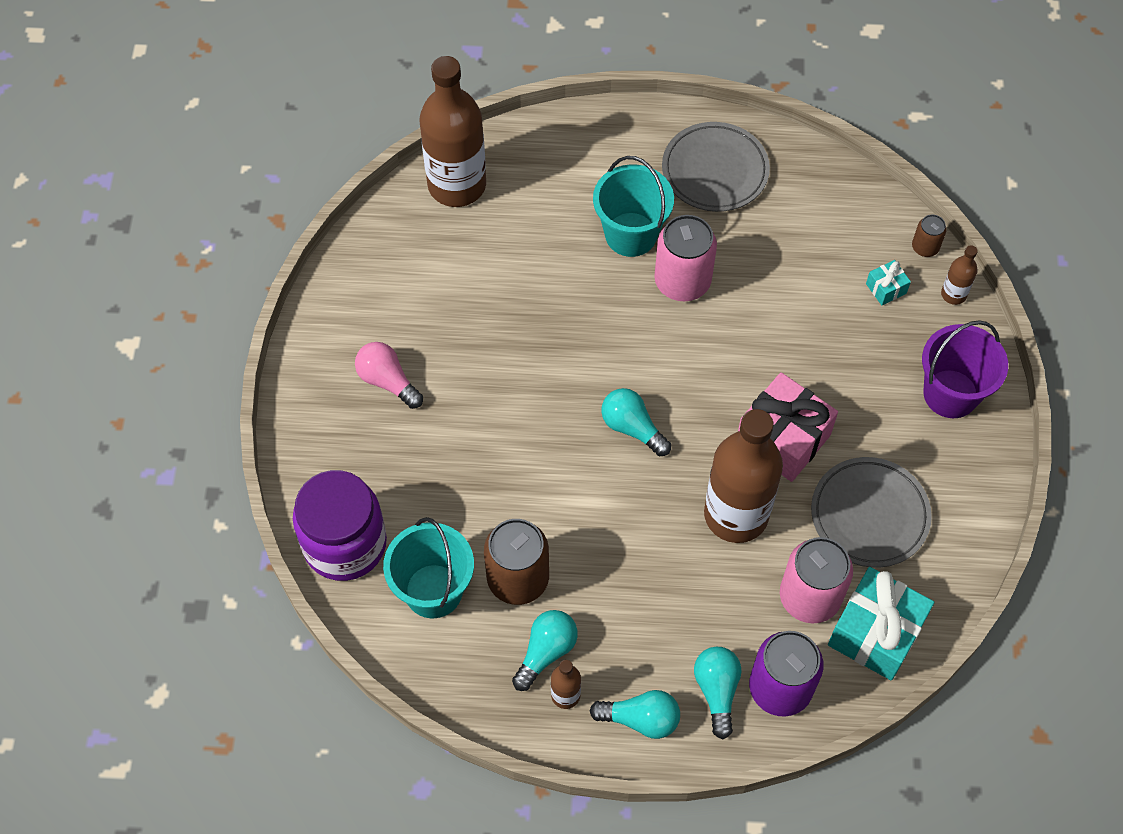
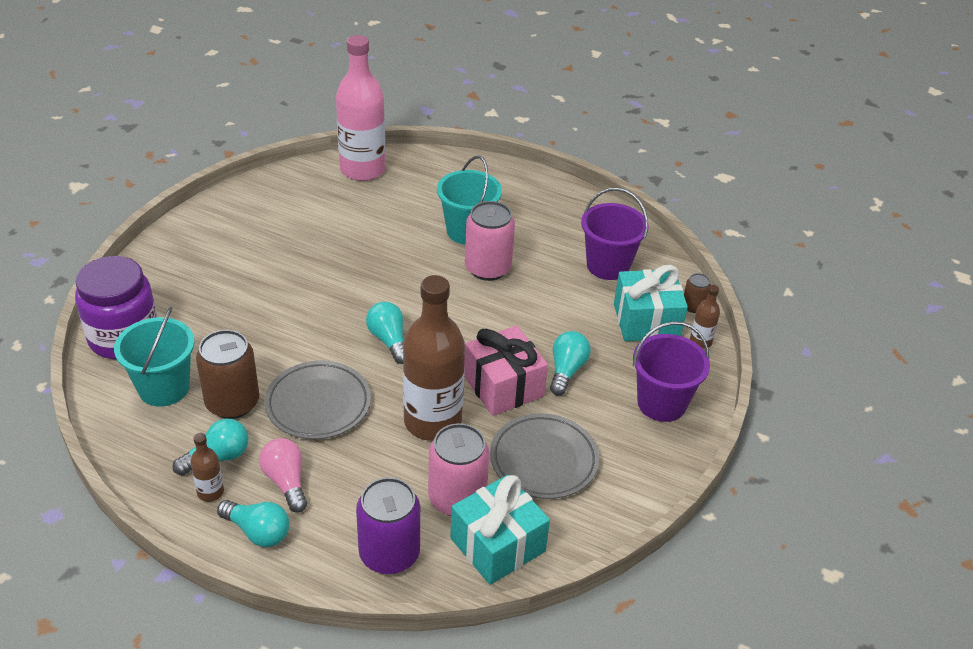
camera: 20 degrees right, 20 degrees down
pink light bulb [355,342,423,409] -> pink light bulb moved to [259,438,307,513]
brown bottle [420,56,486,207] -> pink bottle [336,35,385,181]
grey plate [662,122,770,212] -> grey plate moved to [264,361,371,439]
turquoise light bulb [694,647,742,739] -> turquoise light bulb moved to [550,331,591,395]
turquoise gift [866,260,911,305] -> turquoise gift [614,265,688,341], size x2.21
none -> purple bucket [581,188,648,280]

